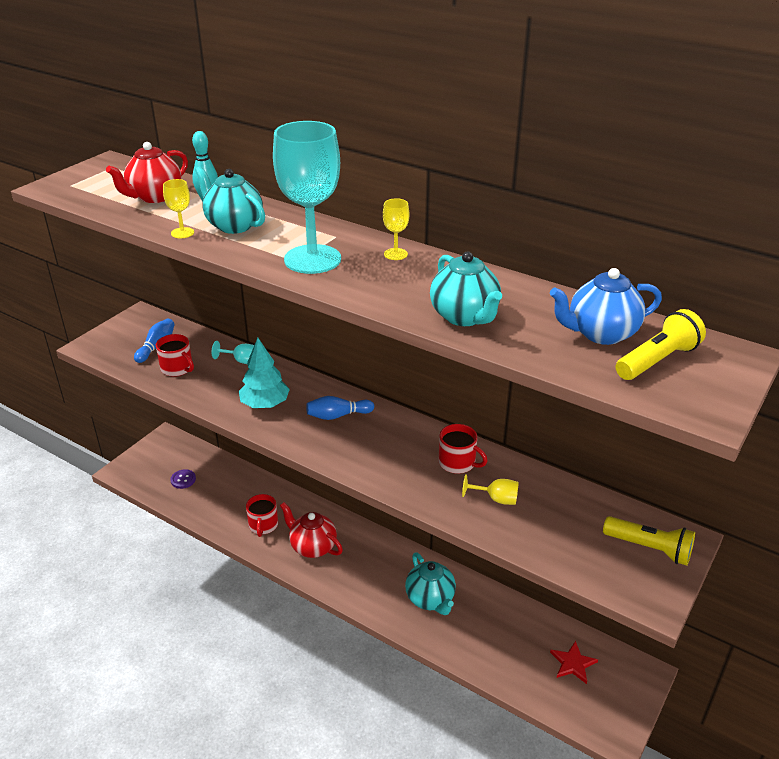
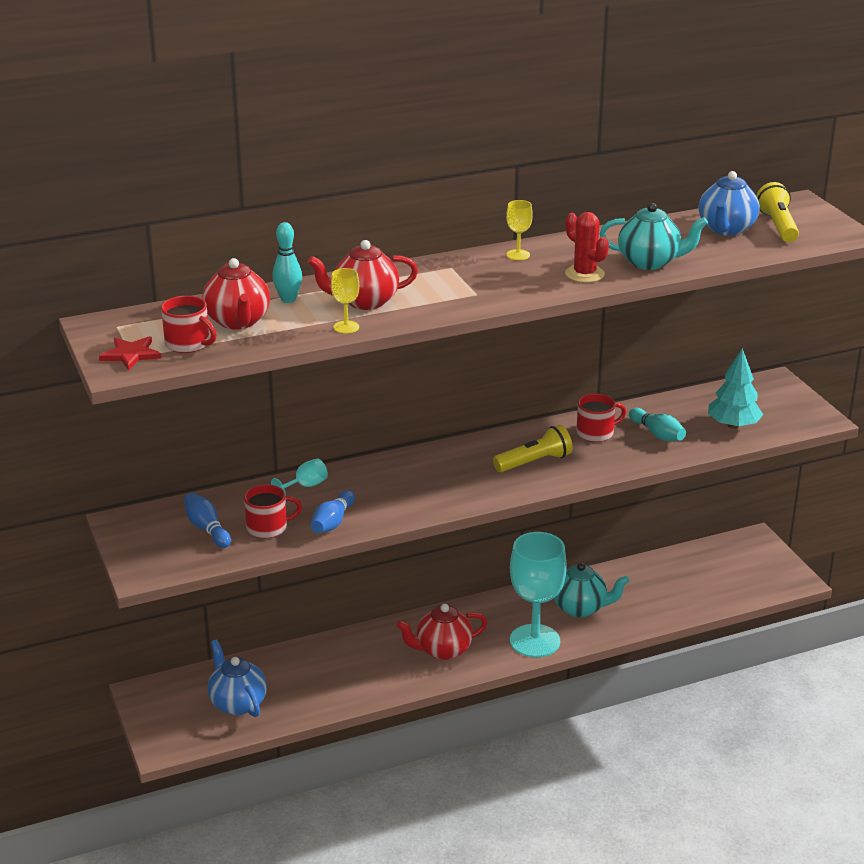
camera: 55 degrees left, 5 degrees down
purple button [170,469,196,489] -> blue teapot [208,639,267,717]
turquoise teapot [195,166,265,234] -> red teapot [308,240,418,310]
turquoise tree [239,338,290,408] -> turquoise tree moved to [708,348,763,429]
red mug [246,494,278,537] -> red mug moved to [161,296,217,353]
turquoise goblet [273,121,341,274] -> turquoise goblet moved to [510,532,567,657]
blue bowling pin [306,396,374,420] -> blue bowling pin moved to [311,490,355,533]
yellow goblet [462,474,519,505] -> turquoise bowling pin [629,408,686,441]
red star [550,641,598,684] -> red star moved to [99,336,161,370]
yellow flashlight [603,516,695,566] -> yellow flashlight moved to [493,425,573,472]
none -> red cactus [565,212,609,283]

